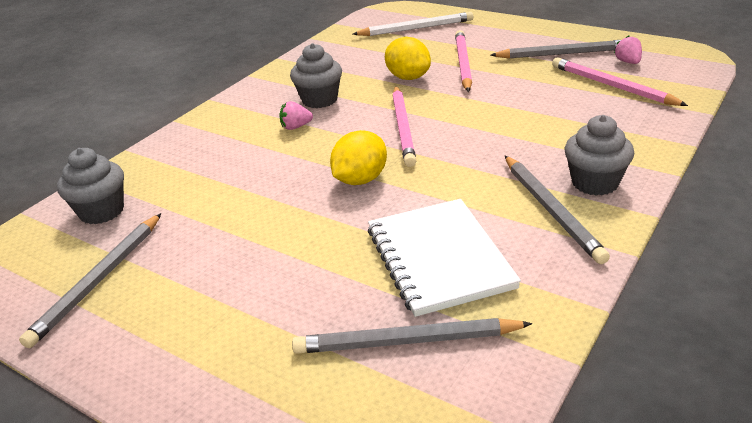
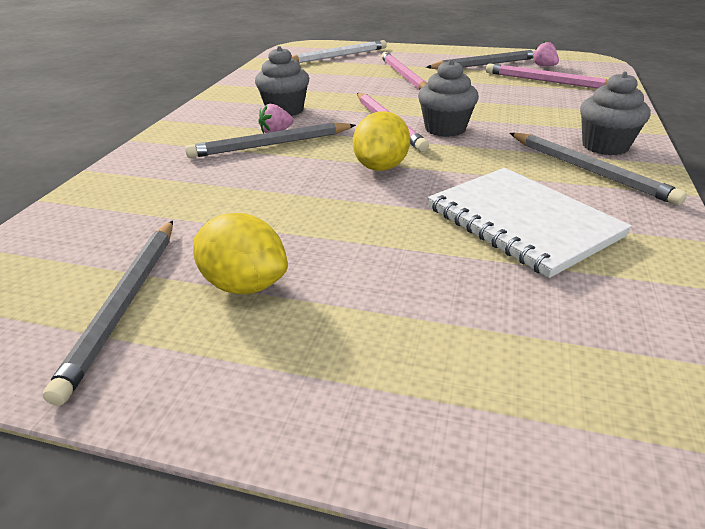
camera: 20 degrees left, 0 degrees up
grey cupcake [57,148,124,224] -> grey cupcake moved to [418,59,479,137]
grey pencil [292,318,533,354] -> grey pencil moved to [185,123,356,158]
yellow lemon [385,37,431,80] -> yellow lemon moved to [193,213,288,294]

